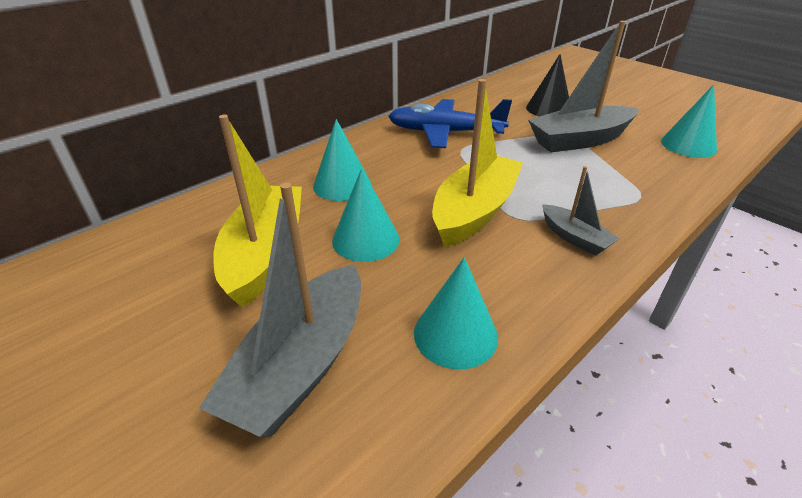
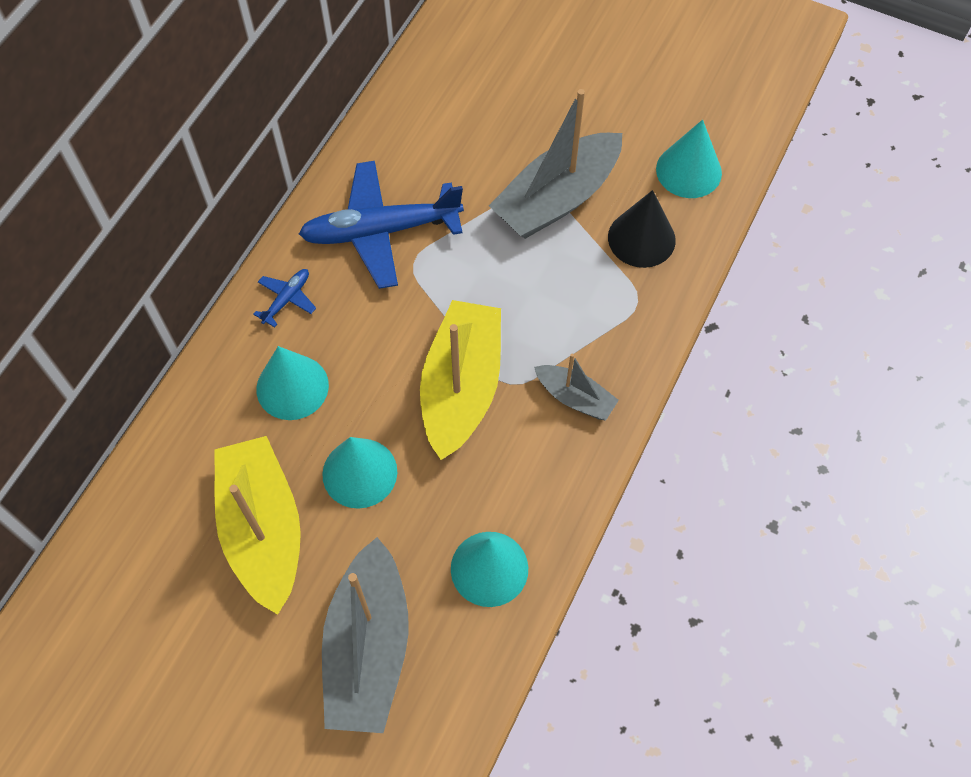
camera: 20 degrees left, 25 degrees up
black cone [526,54,569,117] -> black cone moved to [608,190,676,268]
none -> blue plane [253,269,316,327]

